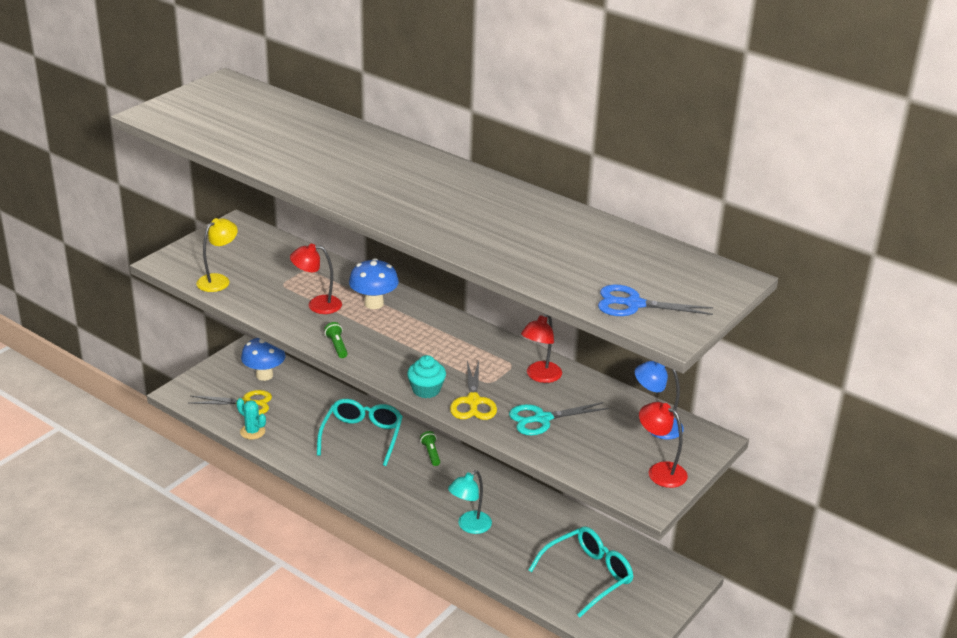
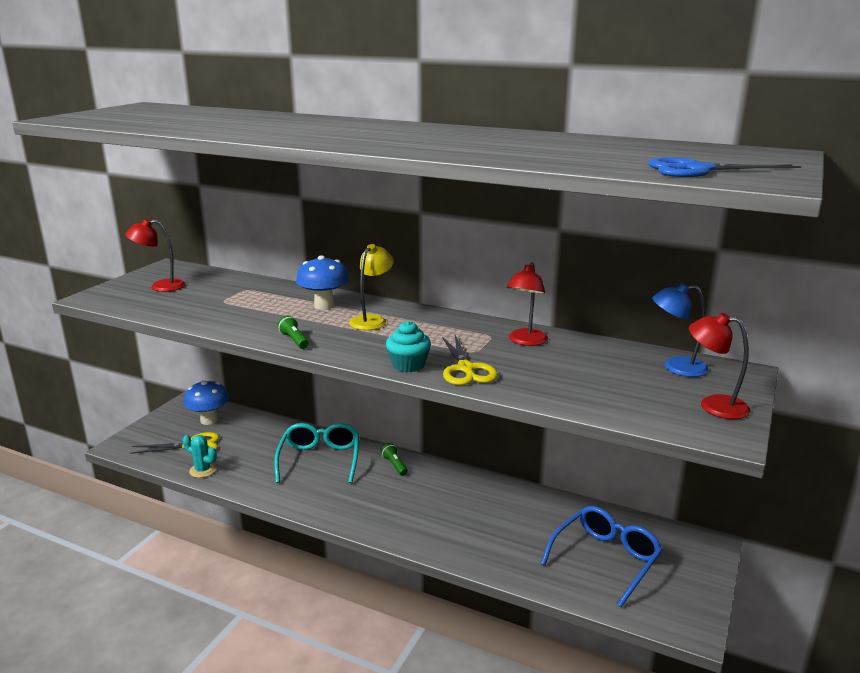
camera: 10 degrees left, 10 degrees down
yellow lamp [196,218,238,292] -> yellow lamp moved to [349,244,394,330]
red lamp [290,244,342,314] -> red lamp moved to [125,219,185,292]
turquoise lamp [448,470,492,534] -> none
turquoise scissors [509,402,608,435] -> none
turquoise glasses [529,526,634,617] -> blue glasses [541,506,663,607]

